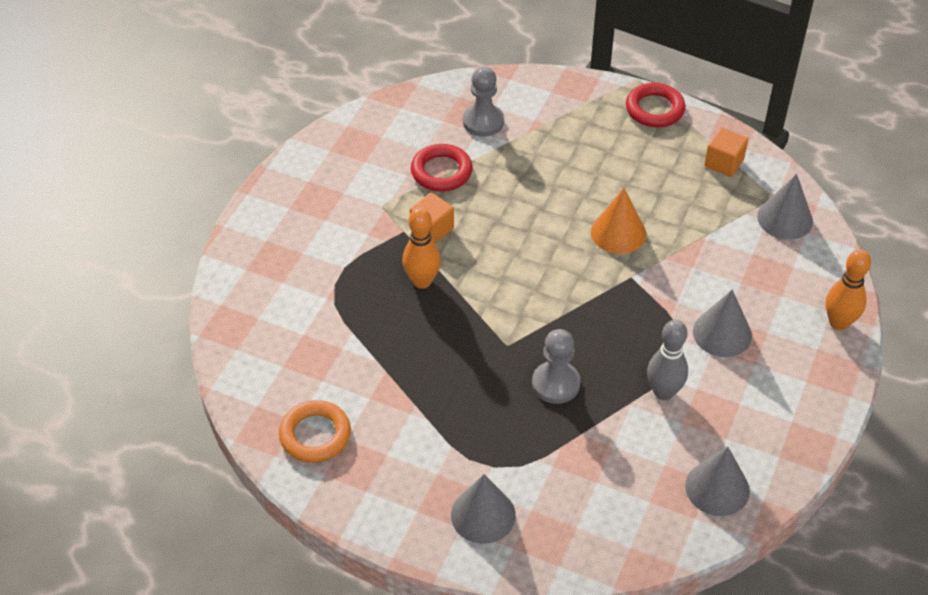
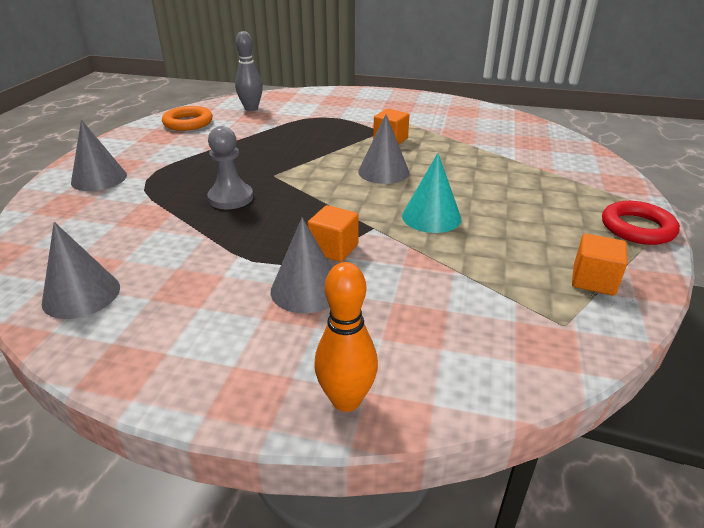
camera: 80 degrees right, 15 degrees down
orange bowling pin [402,207,441,289] -> none
red ring [411,144,473,192] -> none
grey pawn [463,67,504,137] -> none
orange cone [591,188,646,254] -> turquoise cone [402,153,461,233]
grey bowling pin [647,320,688,400] -> grey bowling pin moved to [235,31,263,111]
grey cone [757,174,813,240] -> grey cone moved to [358,114,409,184]
none -> orange cube [308,205,359,262]

